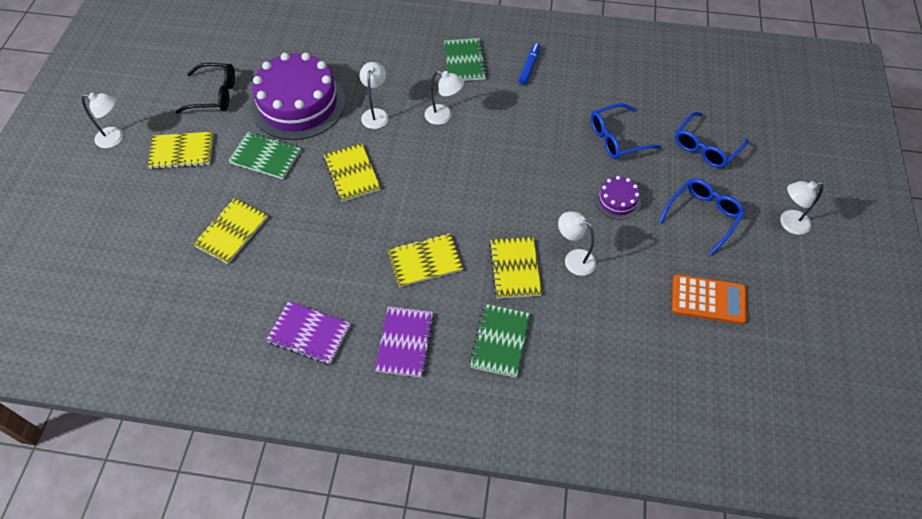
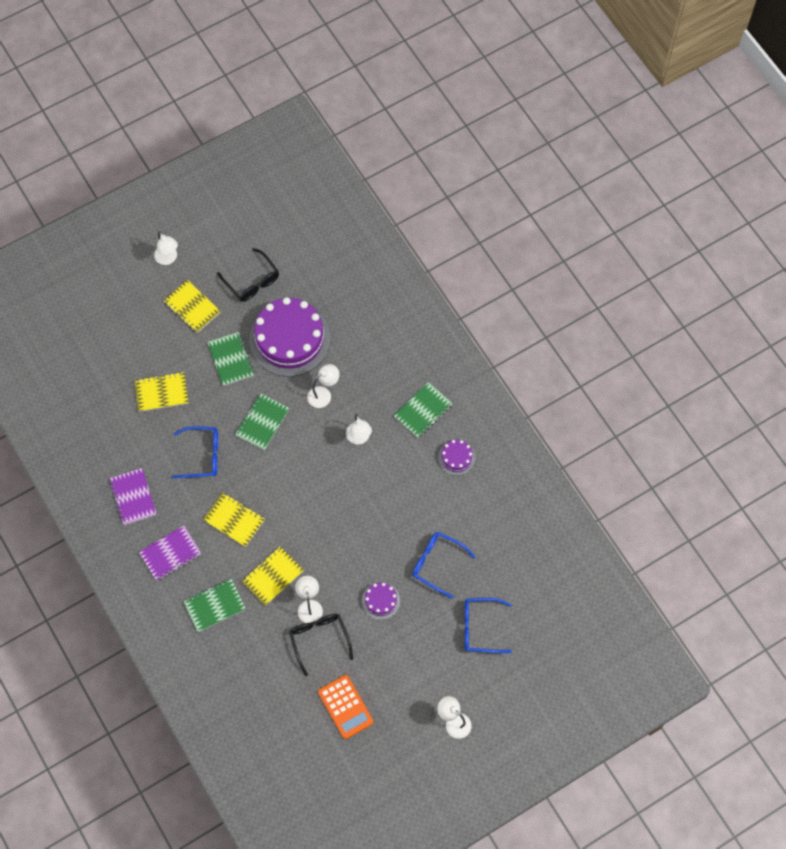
camera: 50 degrees right, 10 degrees up
yellow notebook [323,143,381,202] -> green notebook [235,393,289,450]
blue marker [519,43,540,85] -> purple cake [438,440,475,476]
blue glasses [659,179,745,255] -> blue glasses moved to [172,426,218,478]
none -> black glasses [289,614,353,676]

